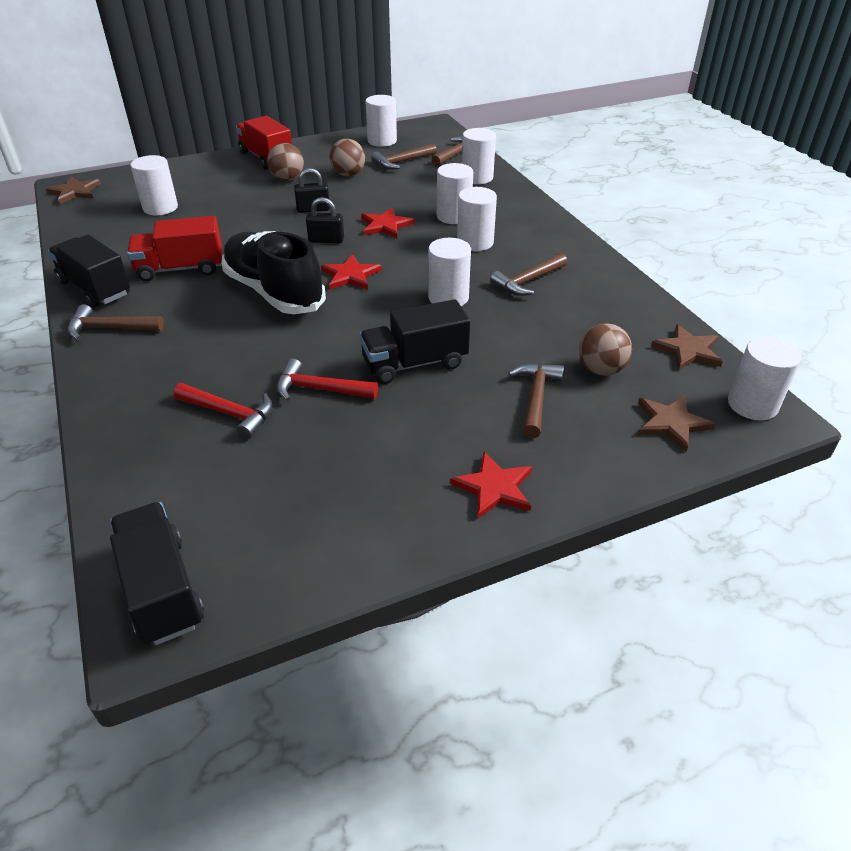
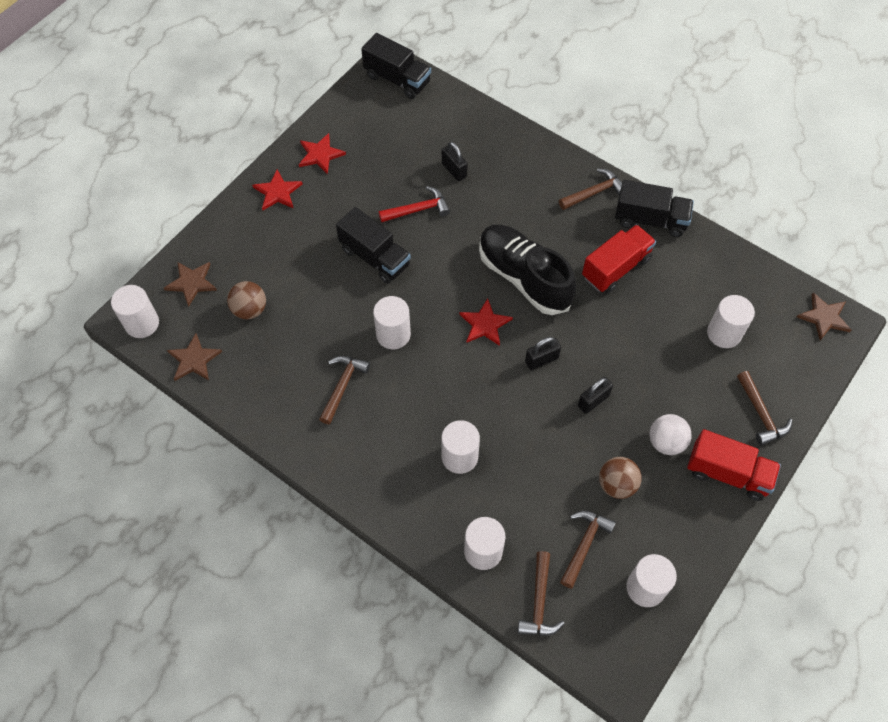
camera: 150 degrees right, 20 degrees up
red hammer [174,383,273,439] -> black padlock [442,142,468,181]
black shoe [222,231,326,314] -> black shoe turned 150 degrees counterclockwise [479,225,576,315]
brown ball [267,143,304,181] -> white ball [650,414,692,455]
black truck [359,299,470,384] -> black truck turned 90 degrees clockwise [336,207,411,284]
red star [361,207,415,238] -> red star moved to [299,133,346,174]
white cylinder [457,187,497,251] -> none
brown hammer [508,363,564,438] -> brown hammer moved to [737,371,793,445]

